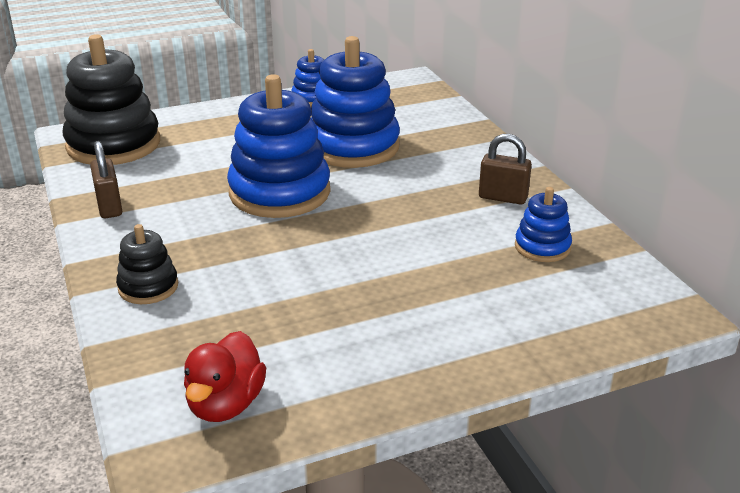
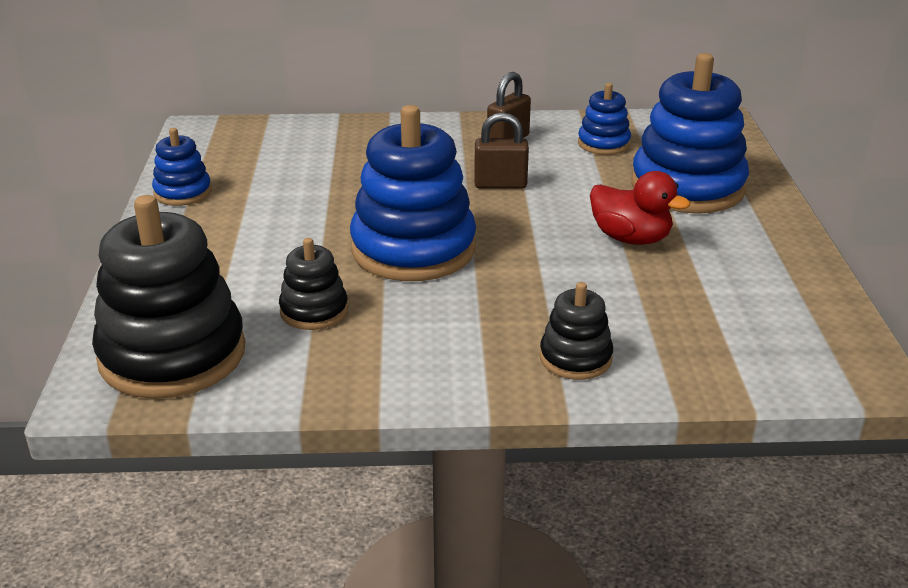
camera: 70 degrees left, 0 degrees up
brown padlock [90,141,122,218] -> brown padlock moved to [474,112,529,189]
red duck [184,331,266,422] -> red duck moved to [590,171,690,245]
blue stacking toy [311,36,400,168] -> blue stacking toy moved to [631,53,749,214]
none -> black stacking toy [279,238,348,330]

